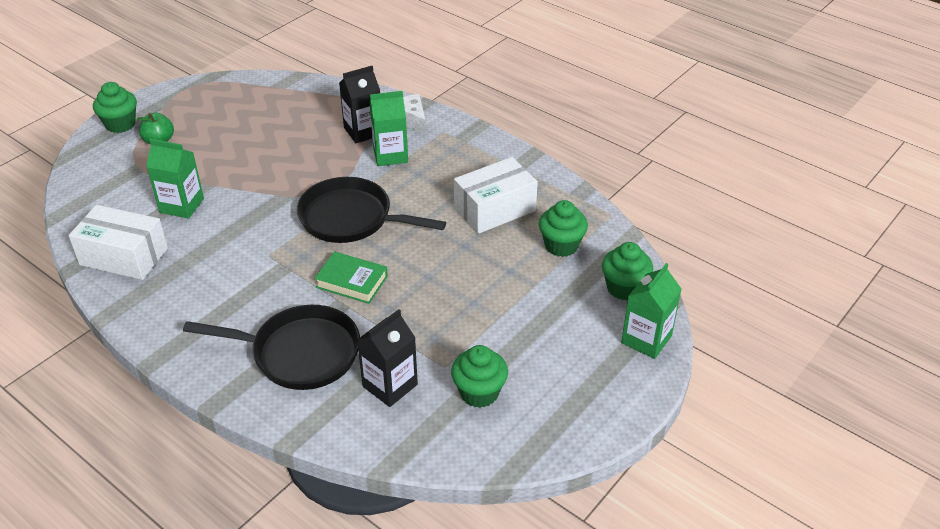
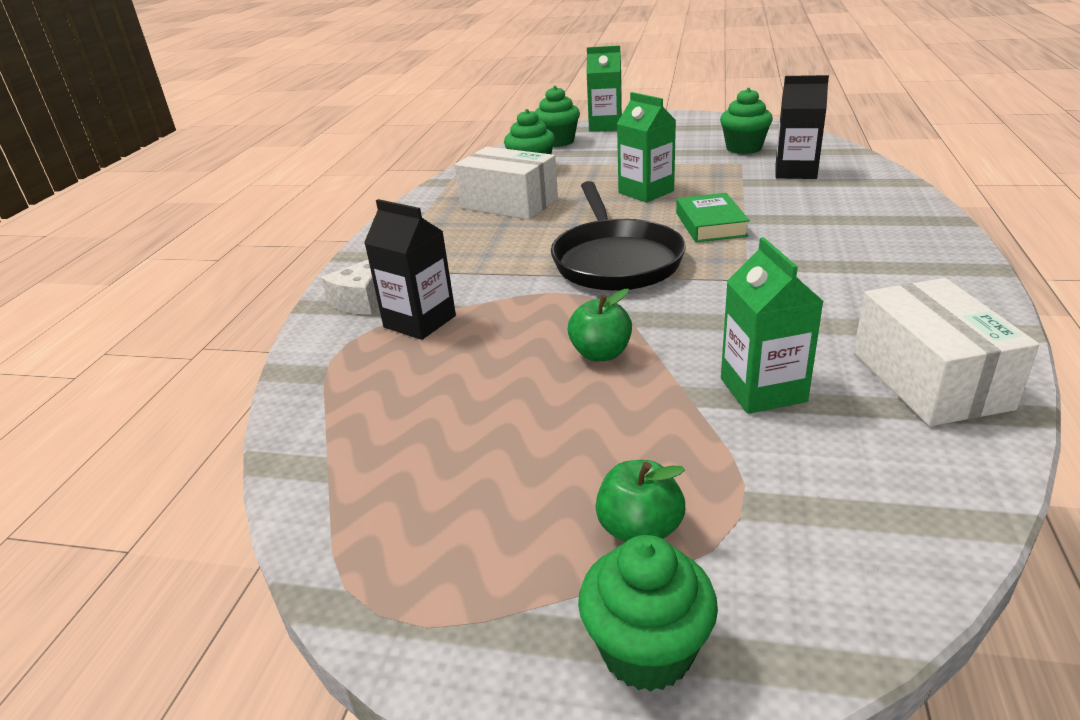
camera: 115 degrees left, 10 degrees down
black pan [183,305,360,390] -> none
green carton [370,91,408,166] -> green carton moved to [617,92,676,202]
none -> green apple [568,289,632,361]

